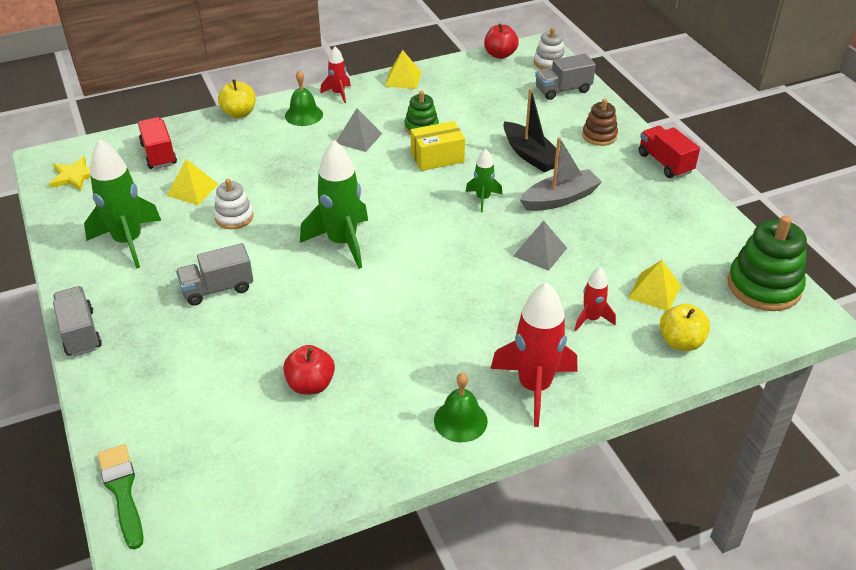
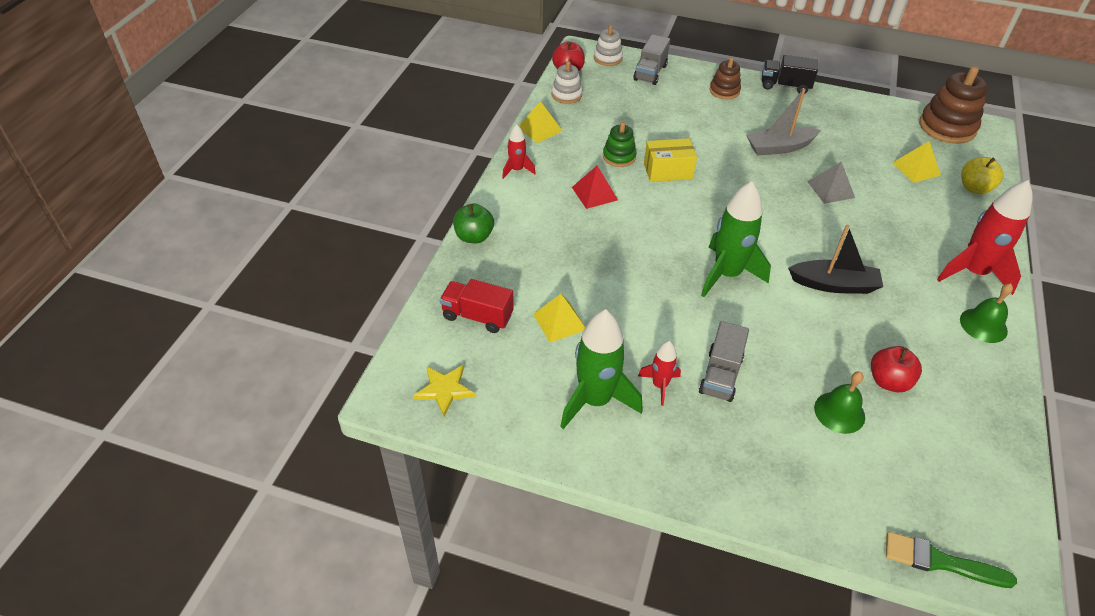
camera: 50 degrees left, 5 degrees up
grey truck [53,286,102,357] -> none
white stacking toy [214,179,254,229] -> white stacking toy moved to [552,61,582,104]
yellow apple [218,80,256,118] -> green apple [453,203,494,243]
green bell [285,70,323,126] -> green bell moved to [814,371,865,434]
grey pyramid [336,108,382,152] -> red pyramid [572,165,618,209]
yellow box [411,121,465,171] -> yellow box turned 60 degrees clockwise [644,138,697,182]
green rocket [465,149,502,212] -> none
black boat [503,88,559,172] -> black boat moved to [788,225,883,294]
grey boat [520,137,602,211] -> grey boat turned 120 degrees counterclockwise [746,88,821,156]
red rocket [575,267,616,331] -> red rocket moved to [638,341,681,406]
red truck [639,126,700,178] -> black truck [762,55,818,94]
green stacking toy [728,215,807,311] -> brown stacking toy [919,66,988,144]

